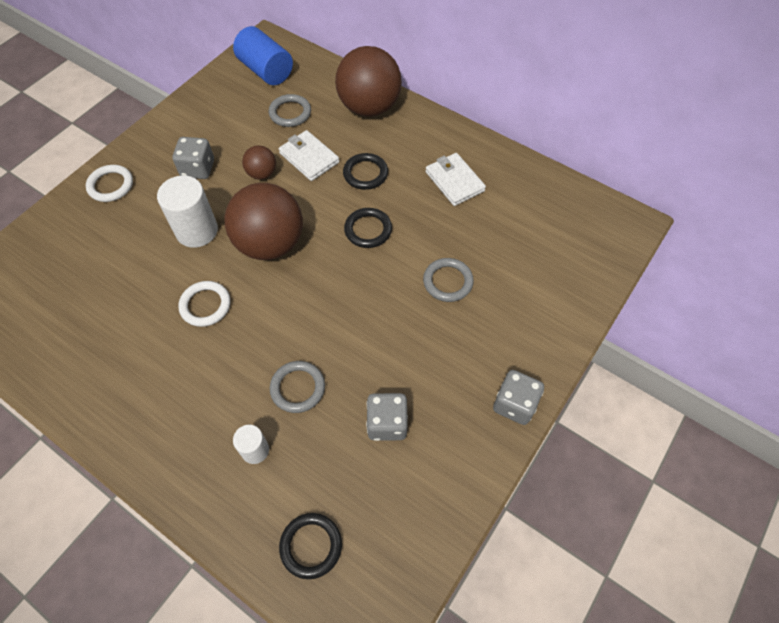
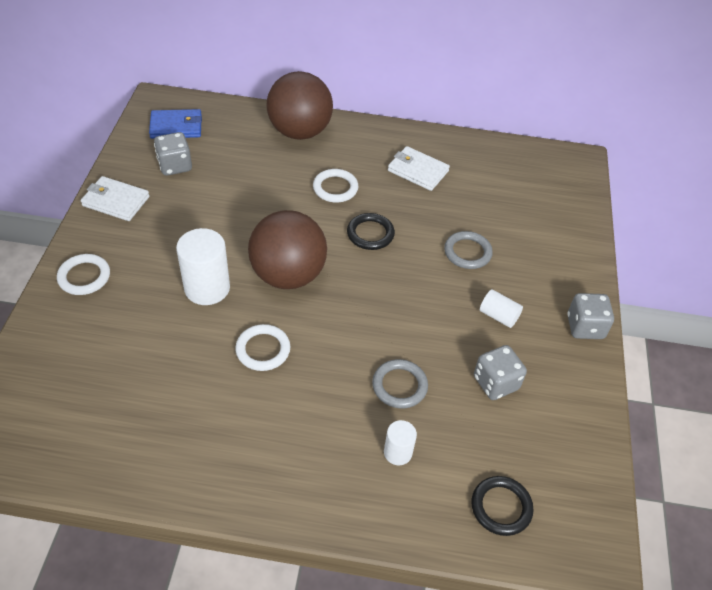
camera: 30 degrees left, 10 degrees down
grey dice [172,137,214,179] -> grey dice moved to [154,132,192,176]
blue cylinder [233,26,293,85] -> blue wallet [149,109,202,139]
brown ball [242,145,276,180] -> none
grey ring [269,94,311,127] -> none
white wallet [279,130,339,181] -> white wallet moved to [81,176,150,221]
black ring [343,153,388,190] -> white ring [313,169,358,203]
none -> white cylinder [480,289,523,328]

